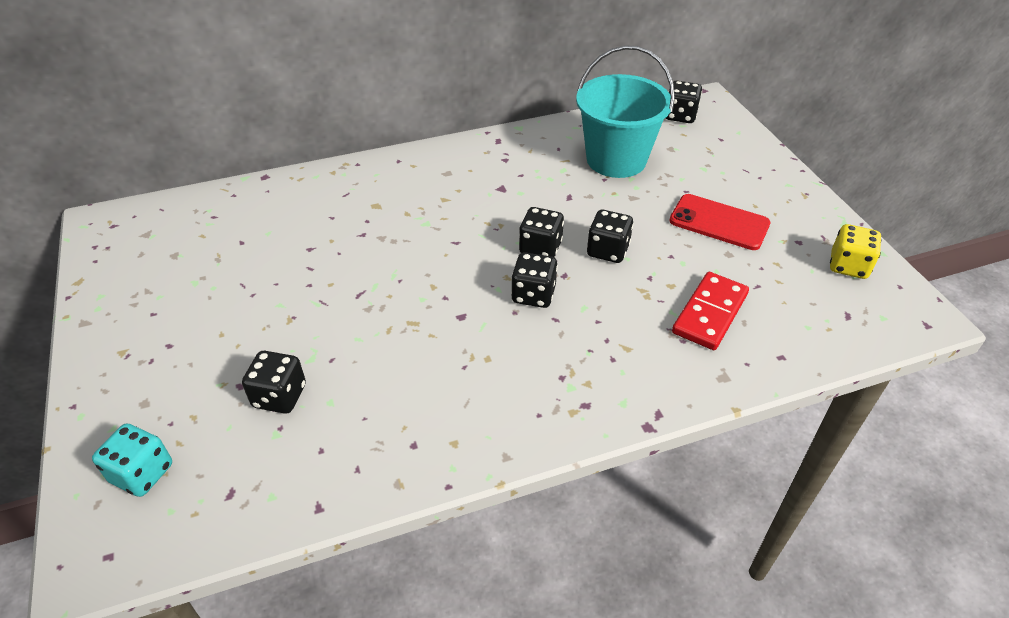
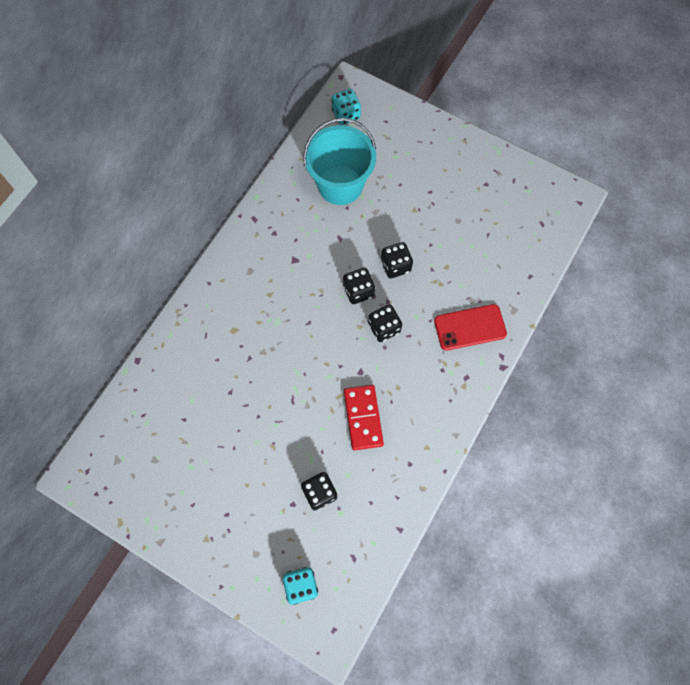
camera: 40 degrees left, 25 degrees up
black dice [666,81,702,123] -> turquoise dice [332,89,361,125]
red phone [669,194,770,250] -> red phone moved to [434,304,507,351]
red domino [672,272,749,350] -> red domino moved to [344,385,384,450]
yellow dice [830,224,881,279] -> none

